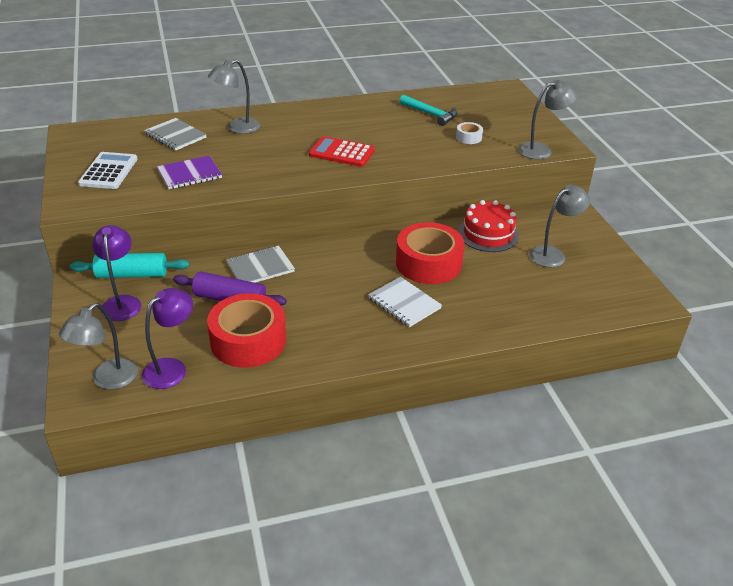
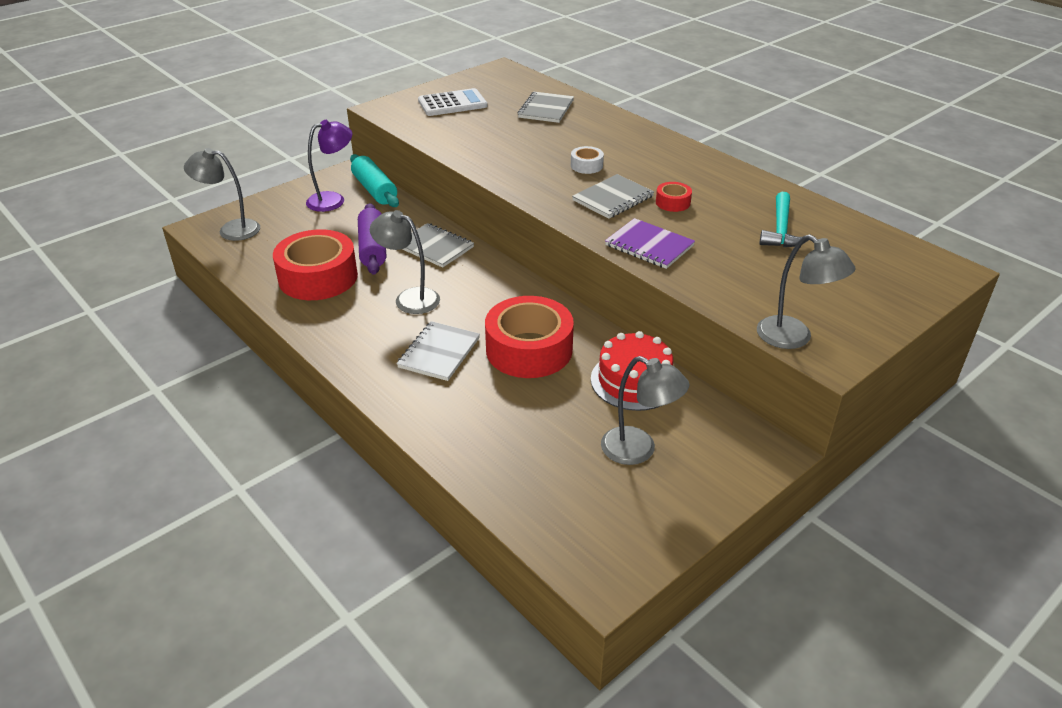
camera: 65 degrees right, 0 degrees up
purple lamp [142,288,193,389] -> none
purple notebook [157,156,222,189] -> purple notebook moved to [605,218,695,269]
grey lamp [208,59,260,134] -> grey lamp moved to [370,210,440,314]
red calculator [309,136,375,167] -> grey notebook [572,174,654,219]
white tape [456,122,483,144] -> white tape moved to [571,146,604,174]
none -> red tape [656,182,692,212]

